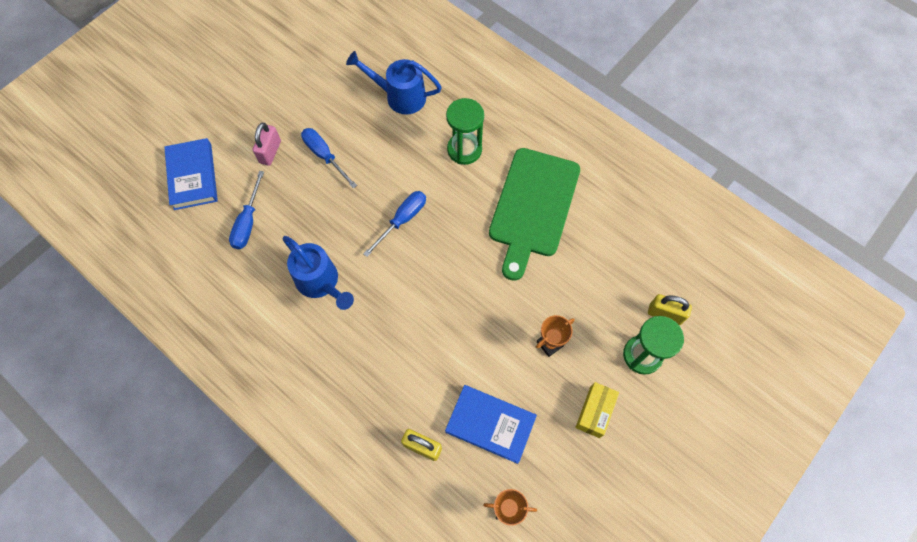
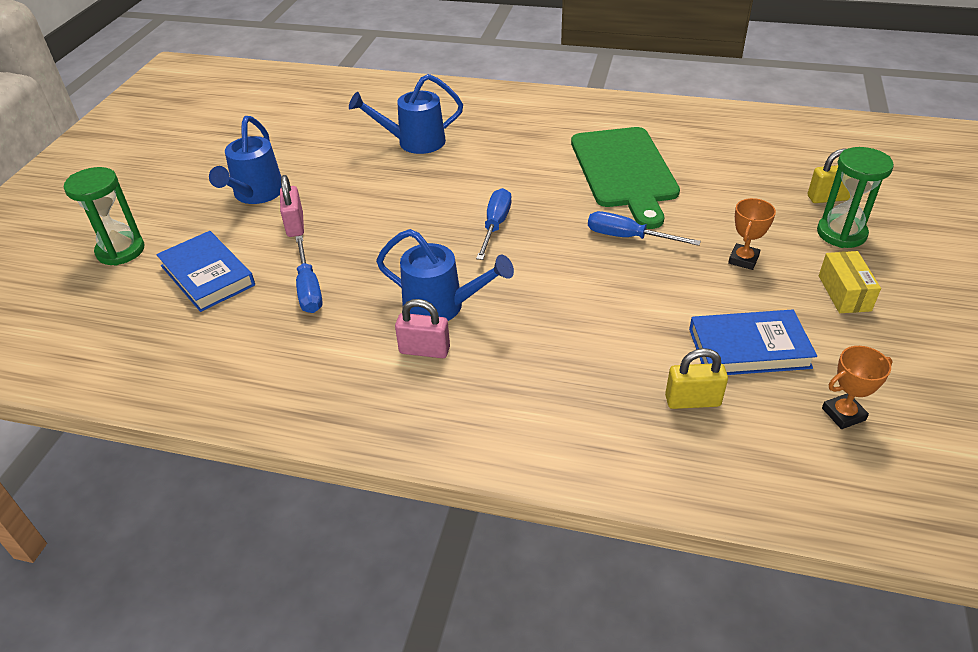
camera: 25 degrees left, 25 degrees down
blue screwdriver [301,128,357,189] -> blue screwdriver moved to [588,211,701,246]
green hourglass [446,98,484,165] -> green hourglass moved to [64,167,145,266]
none -> blue watering can [209,116,282,204]
none -> pink padlock [395,299,450,358]

